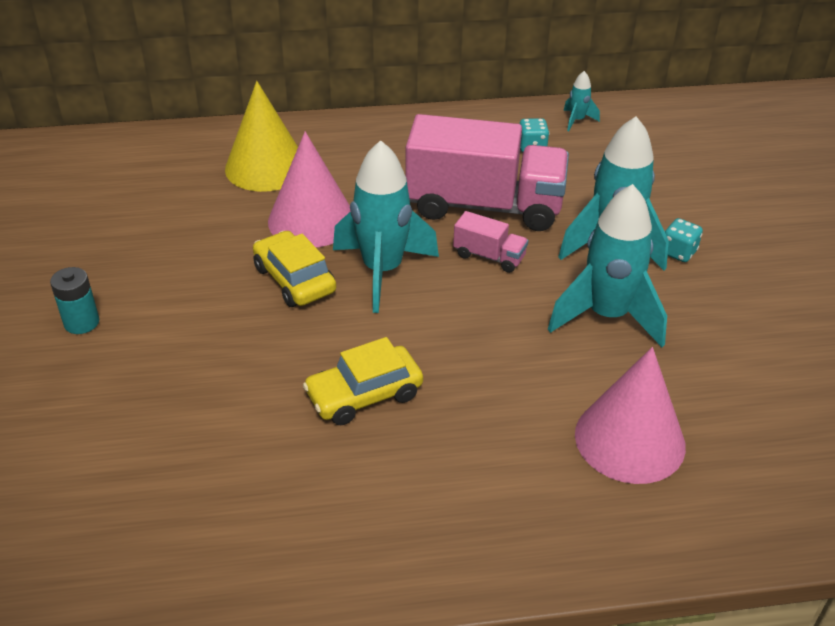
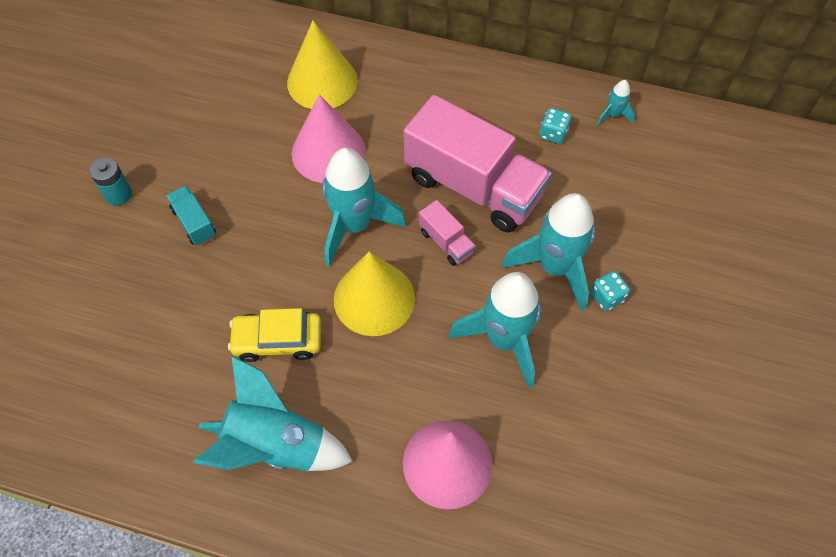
camera: 25 degrees right, 20 degrees up
yellow car [253,231,336,307] -> none
none -> turquoise truck [166,185,216,246]
none -> turquoise rocket [193,356,353,471]
none -> yellow cone [334,251,415,336]

